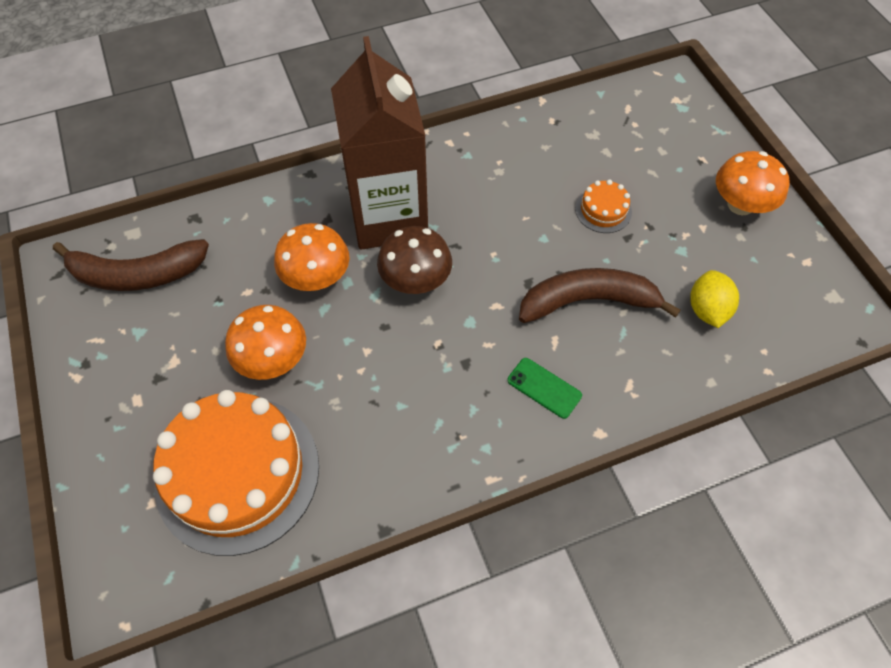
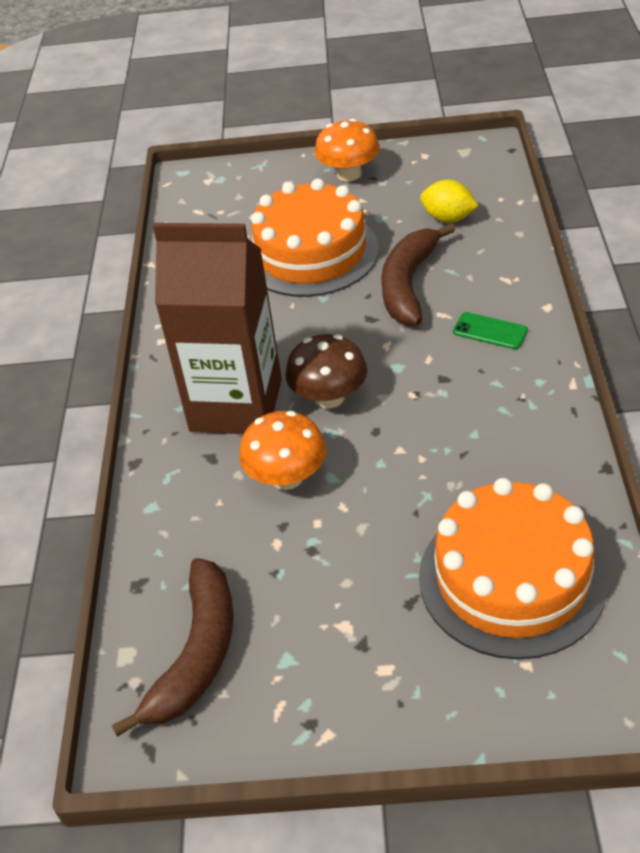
camera: 65 degrees left, 15 degrees down
orange mushroom [225,305,306,380] -> none
green phone [507,358,582,419] -> green phone turned 60 degrees clockwise [453,312,528,349]
orange cake [575,180,632,233] -> orange cake [250,179,379,297], size x2.36

